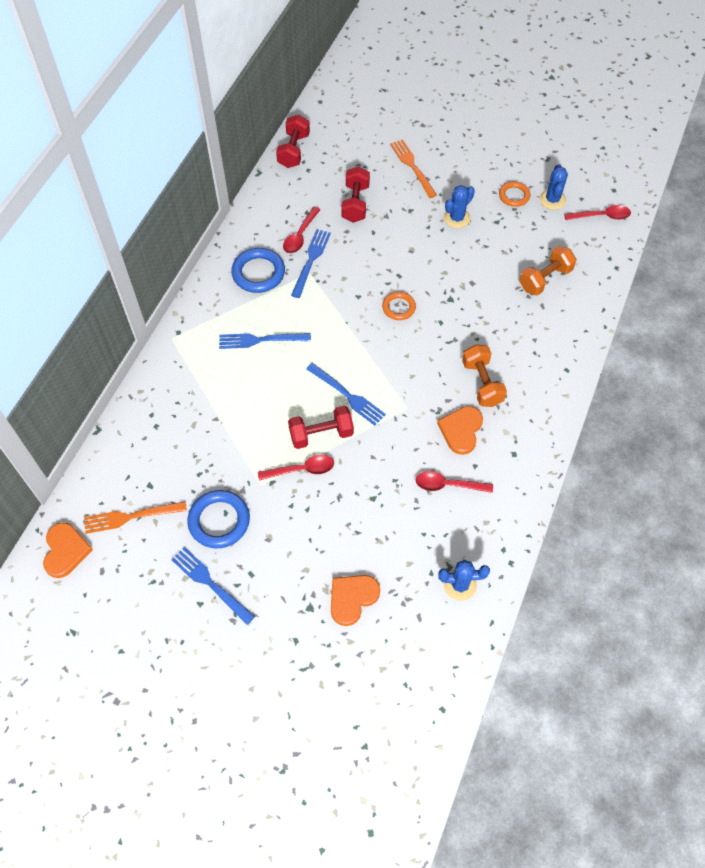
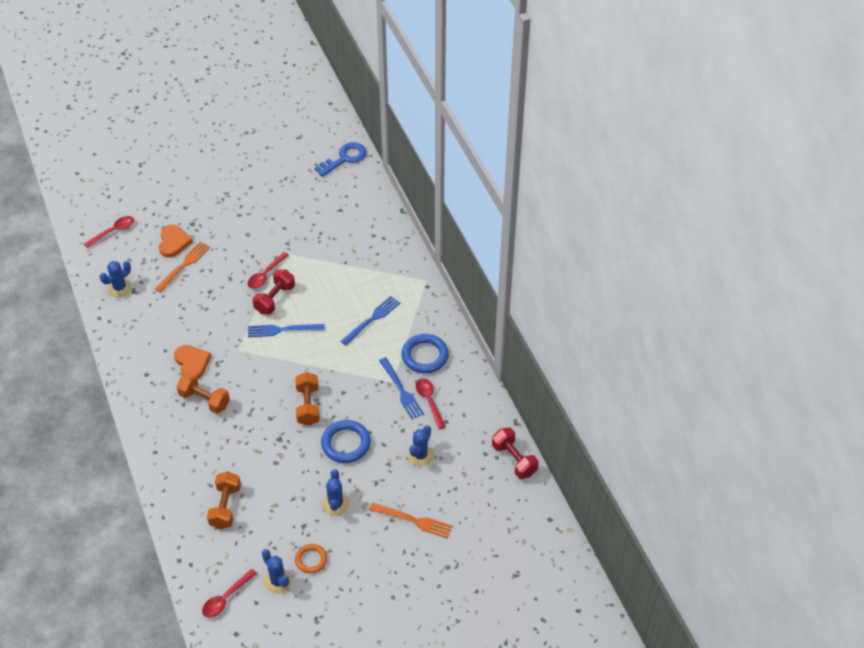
camera: 135 degrees right, 10 degrees down
orange heart [43,522,93,578] -> blue key [314,142,367,177]
orange fork [84,501,187,534] -> orange fork moved to [155,242,210,292]
blue fork [171,547,255,625] -> none
blue ring [187,490,250,548] -> blue ring moved to [321,420,371,463]
red dumbbell [341,166,370,223] -> blue cactus [408,425,434,466]
orange ring [382,292,416,320] -> orange dumbbell [295,372,320,426]
red spoon [416,471,493,493] -> red spoon moved to [84,216,134,248]

